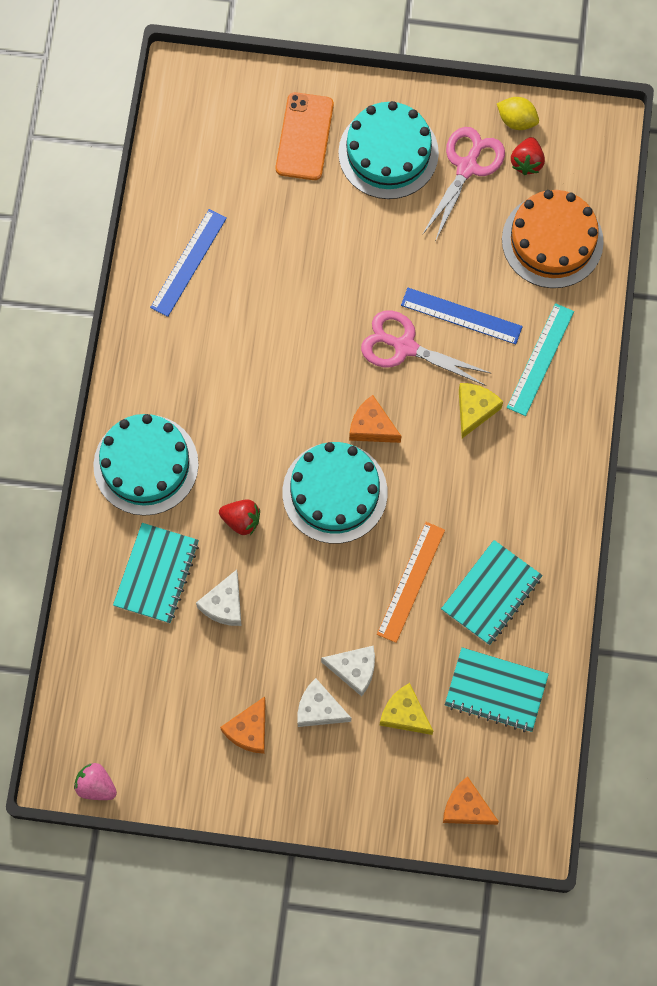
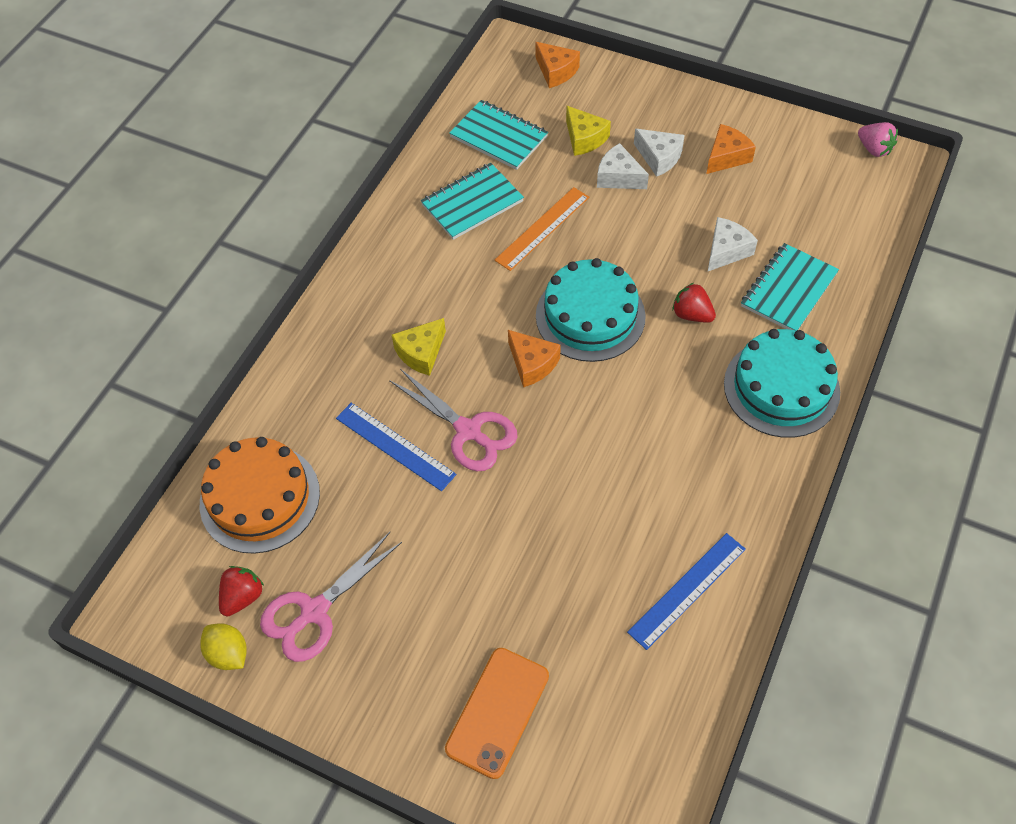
camera: 160 degrees left, 15 degrees down
turquoise cake [338,101,439,199] -> none
turquoise ruler [507,303,574,416] -> none

